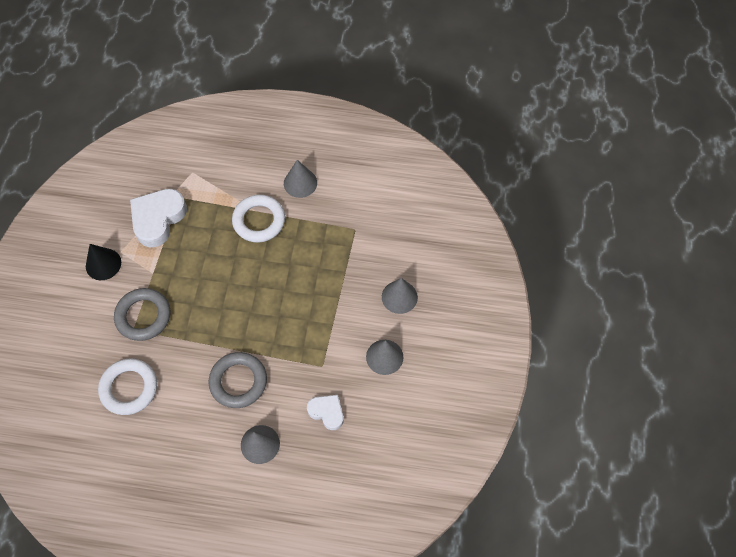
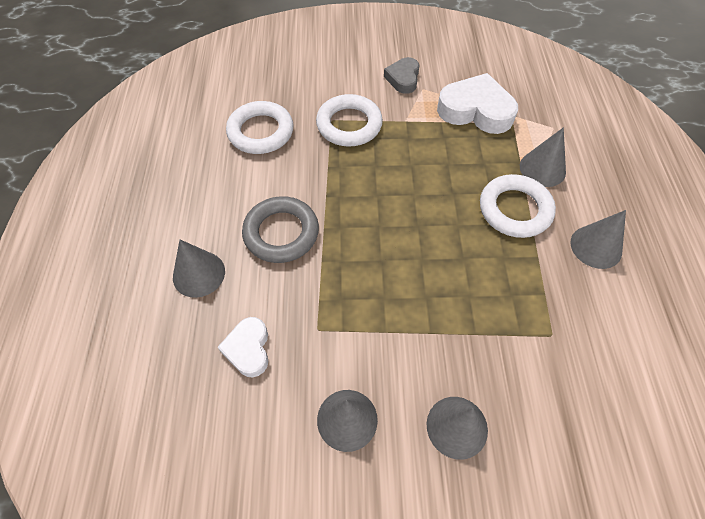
camera: 80 degrees right, 5 degrees down
black cone [86,244,121,280] -> grey heart [384,57,419,94]
grey ring [114,288,170,341] -> white ring [316,94,383,147]
white heart [307,395,344,430] -> white heart turned 150 degrees clockwise [218,317,269,377]
none -> grey cone [520,127,566,187]

